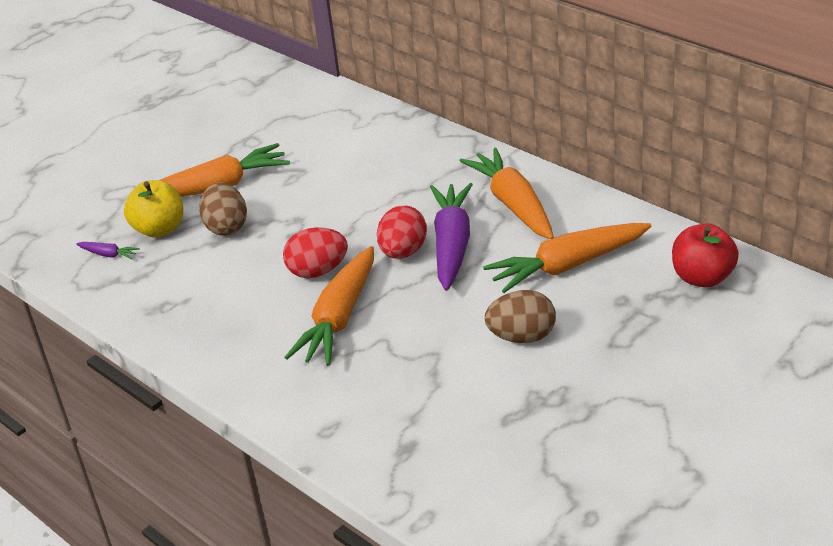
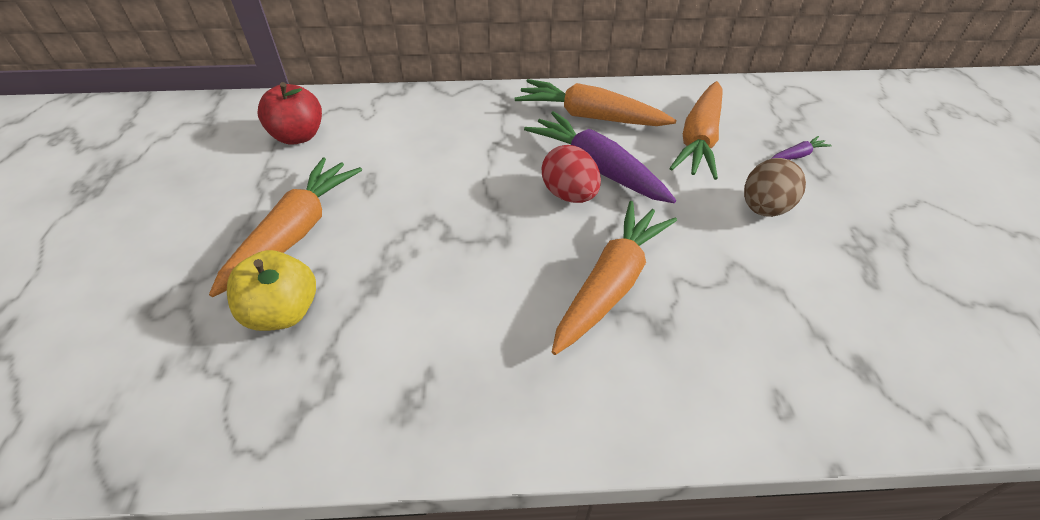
camera: 50 degrees left, 10 degrees up
purple carrot [76,242,140,260] -> purple carrot moved to [771,136,832,160]
brown egg [199,182,247,236] -> none
red egg [283,227,348,278] -> none
orange carrot [284,246,374,366] -> orange carrot turned 120 degrees counterclockwise [552,201,677,355]
red apple [672,223,739,288] -> red apple moved to [257,82,322,145]

